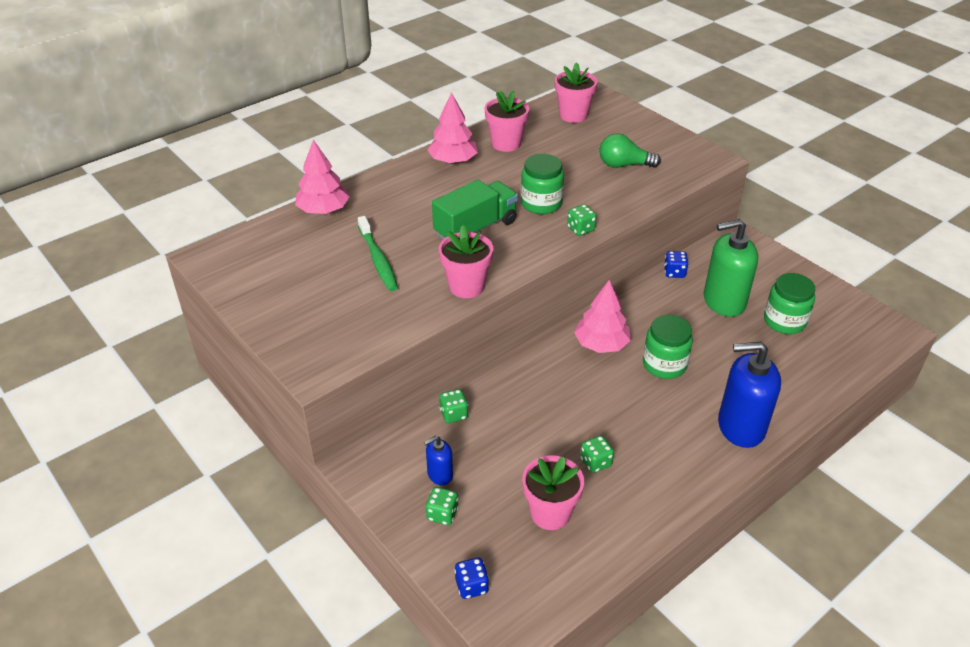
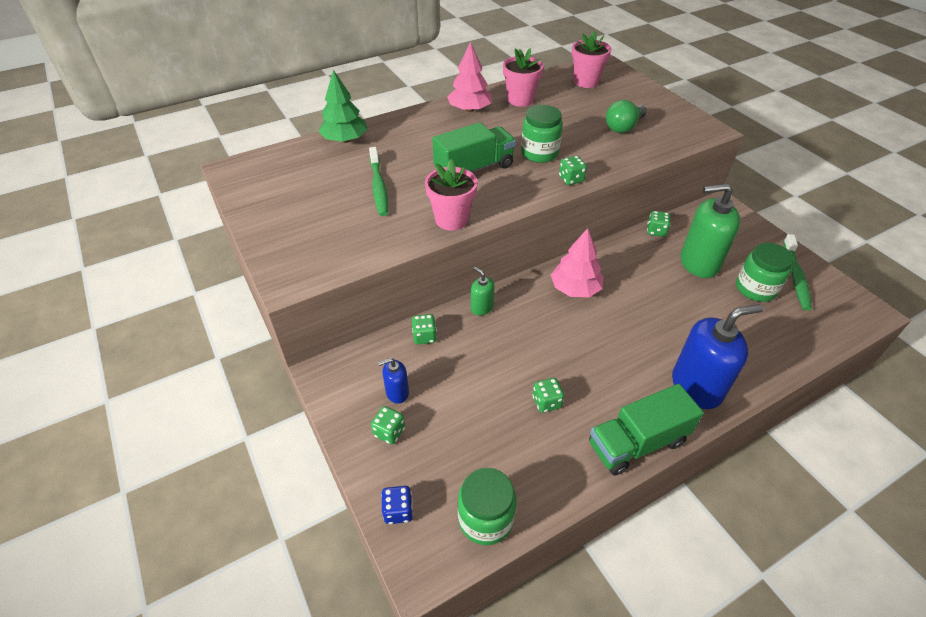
camera: 10 degrees right, 5 degrees up
pink tree [295,140,350,214] -> green tree [318,70,367,143]
pink flower pot [522,455,584,530] -> none
green light bulb [599,133,661,168] -> green light bulb turned 60 degrees counterclockwise [606,100,647,133]
green jar [643,315,693,379] -> green jar moved to [458,468,517,545]
blue dice [664,251,689,278] -> green dice [647,211,671,237]
blue soap dispenser [718,342,781,448] -> blue soap dispenser turned 150 degrees clockwise [672,304,763,409]
none -> green soap dispenser [471,267,495,316]
none -> green truck [589,384,704,476]
none -> green toothbrush [783,234,812,311]

